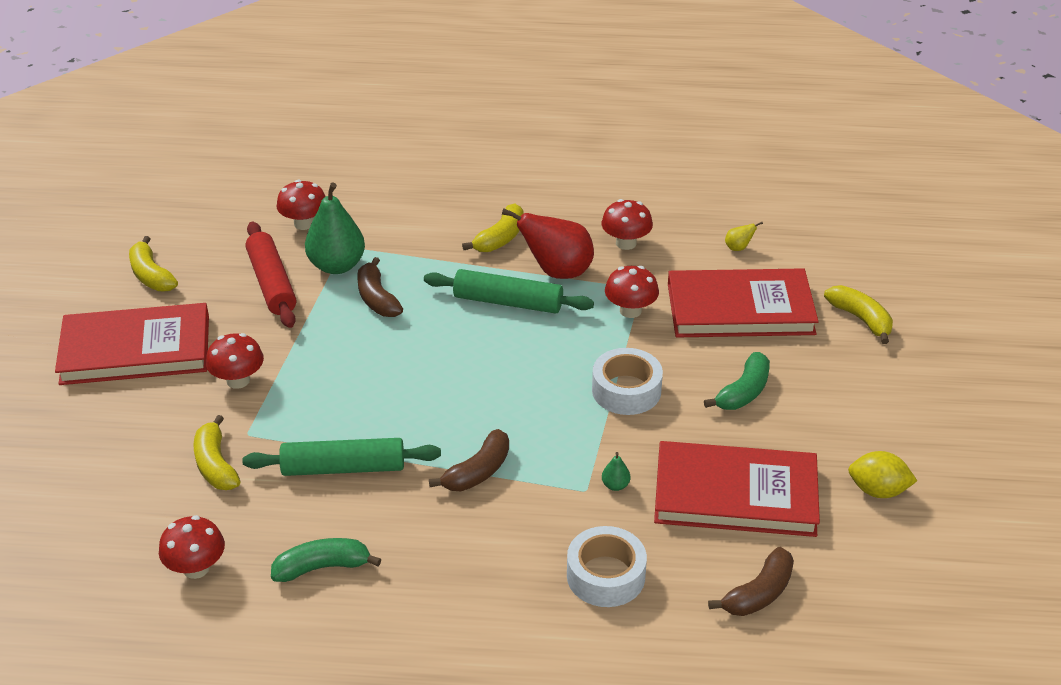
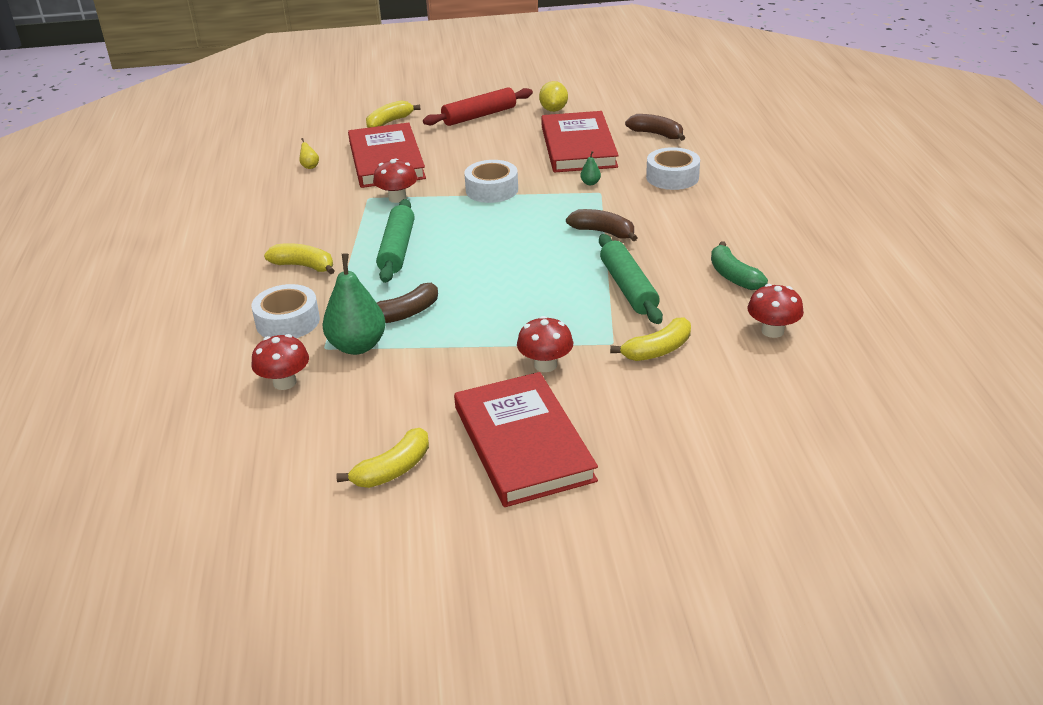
camera: 100 degrees left, 5 degrees down
red rolling pin [245,222,296,328] -> red rolling pin moved to [423,87,533,126]
red pear [502,208,594,279] -> none
red mushroom [601,199,653,250] -> none
green banana [704,352,770,410] -> none
none -> white tape [251,284,320,338]

